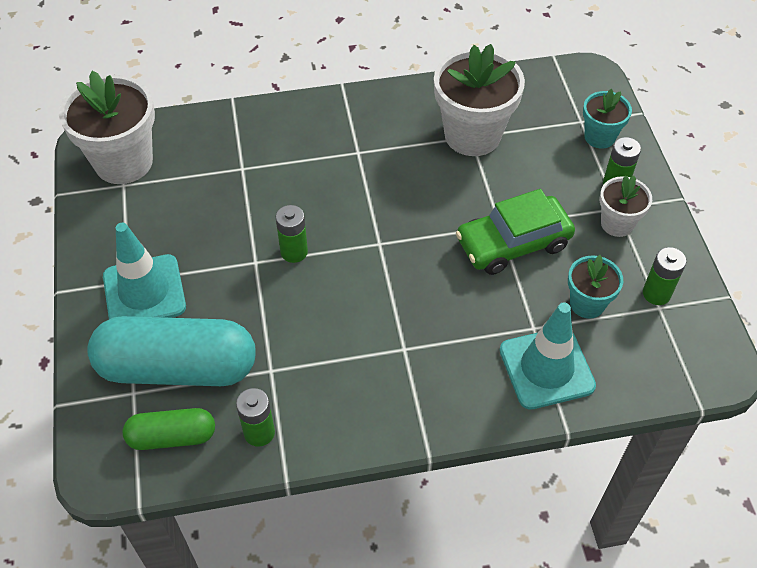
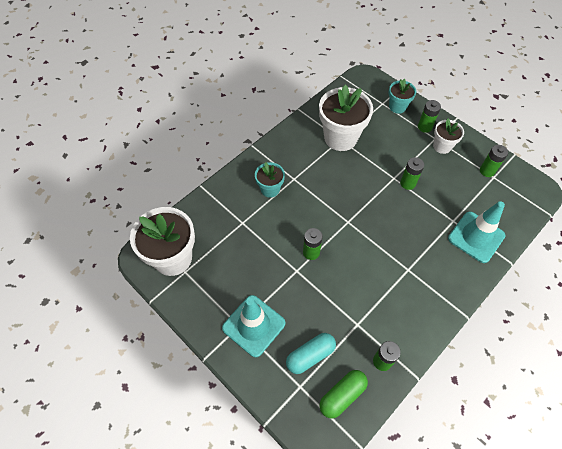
camera: 35 degrees left, 5 degrees up
turquoise capsule [87,316,256,386] -> turquoise capsule [286,333,336,374], size x0.53
green car [456,189,575,275] -> green battery [400,157,424,190]
turquoise flower pot [568,255,623,319] -> turquoise flower pot moved to [255,162,285,197]

